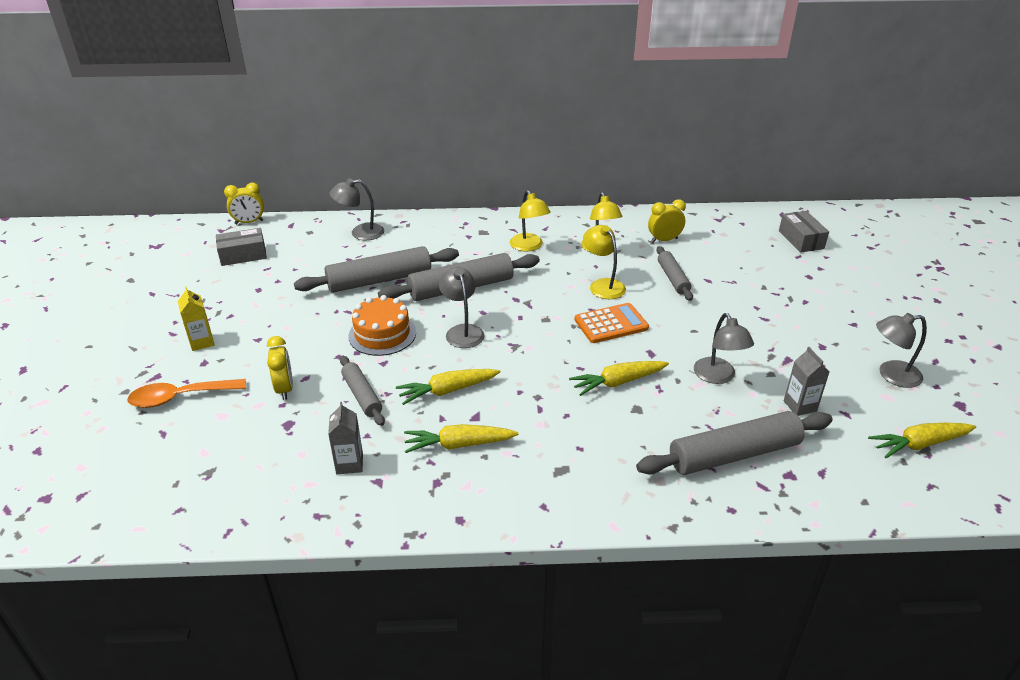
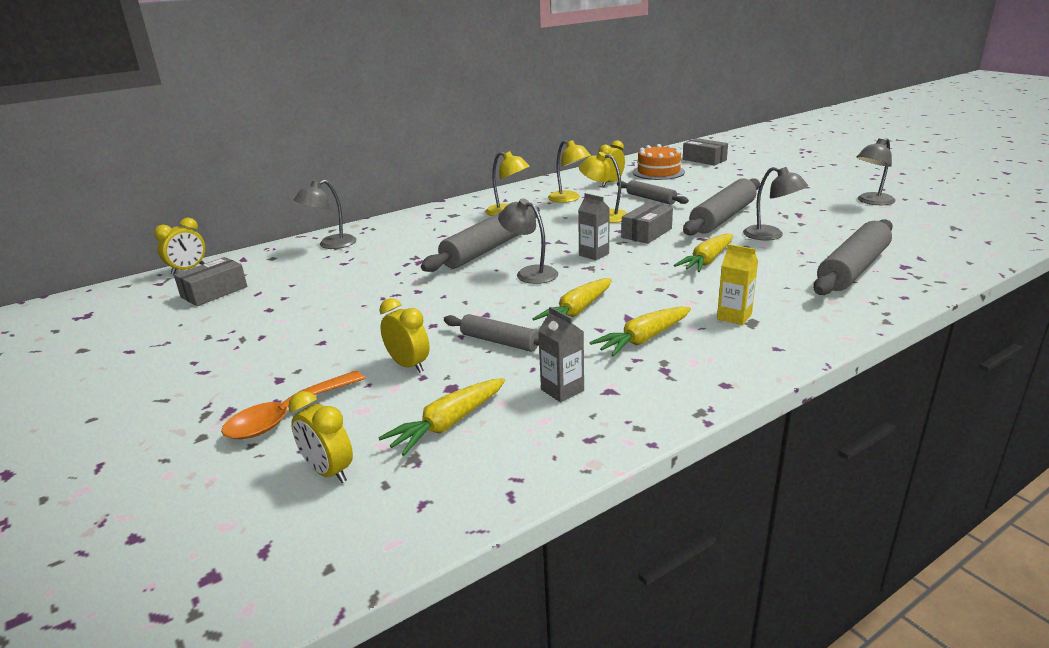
camera: 30 degrees left, 10 degrees down
yellow carton [178,286,215,351] -> yellow carton moved to [717,244,758,325]
grey rolling pin [294,246,459,293] -> grey rolling pin moved to [683,178,760,235]
orange cake [348,295,416,356] -> orange cake moved to [633,144,685,180]
orange calculator [575,303,649,343] -> grey box [621,203,673,244]
grey carton [784,347,829,416] -> grey carton moved to [578,193,610,260]
yellow carrot [868,423,976,458] -> yellow carrot moved to [378,378,505,456]
none -> yellow clock [288,391,353,483]

